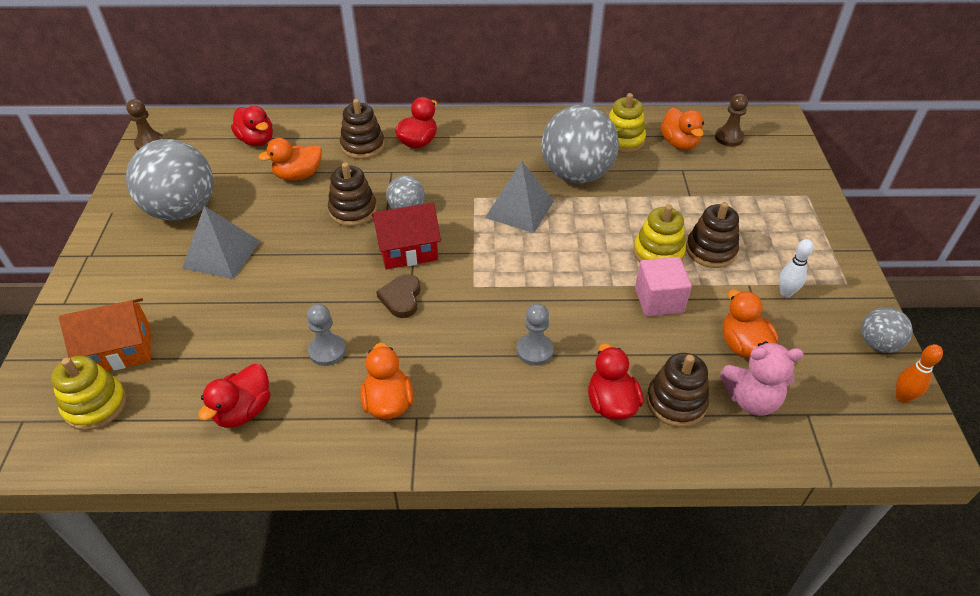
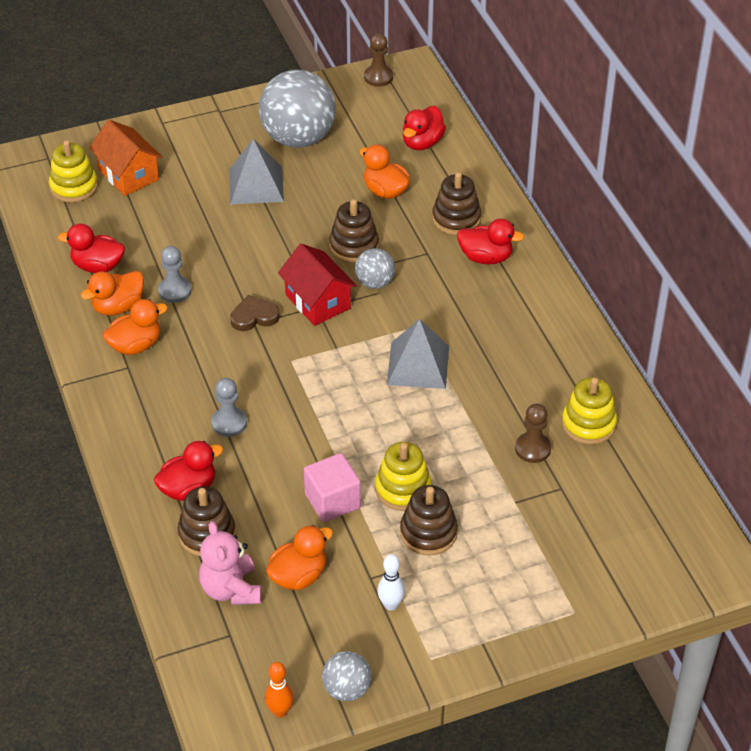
camera: 70 degrees right, 0 degrees up
grey ball [541,105,619,183] -> none
orange duck [660,108,704,150] -> orange duck moved to [81,271,144,316]
brown pawn [715,94,748,147] -> brown pawn moved to [515,404,551,463]

